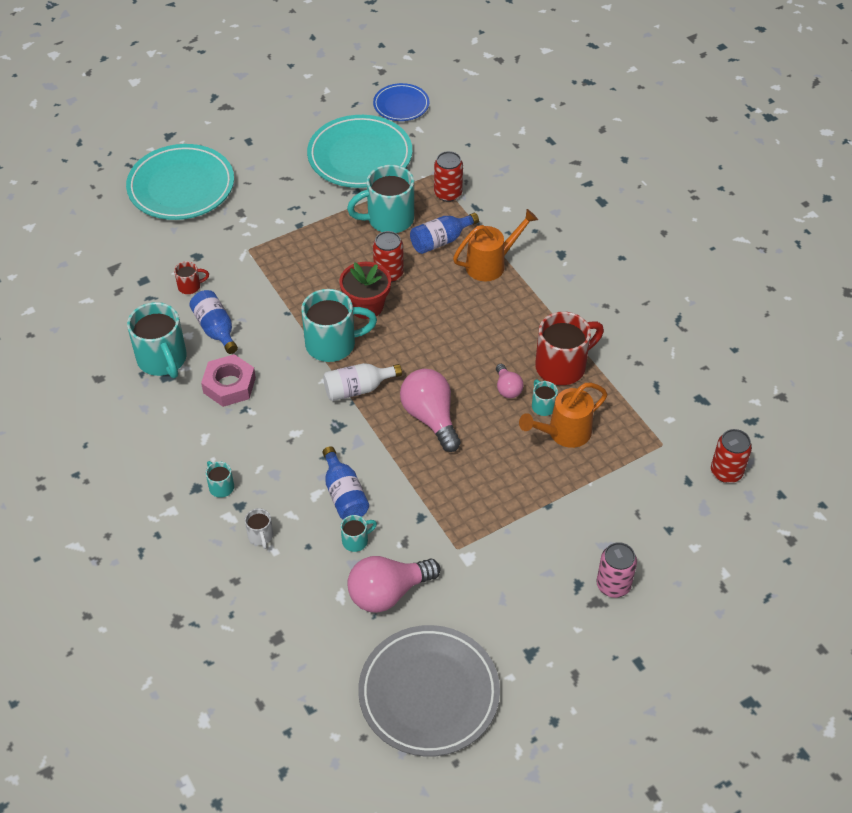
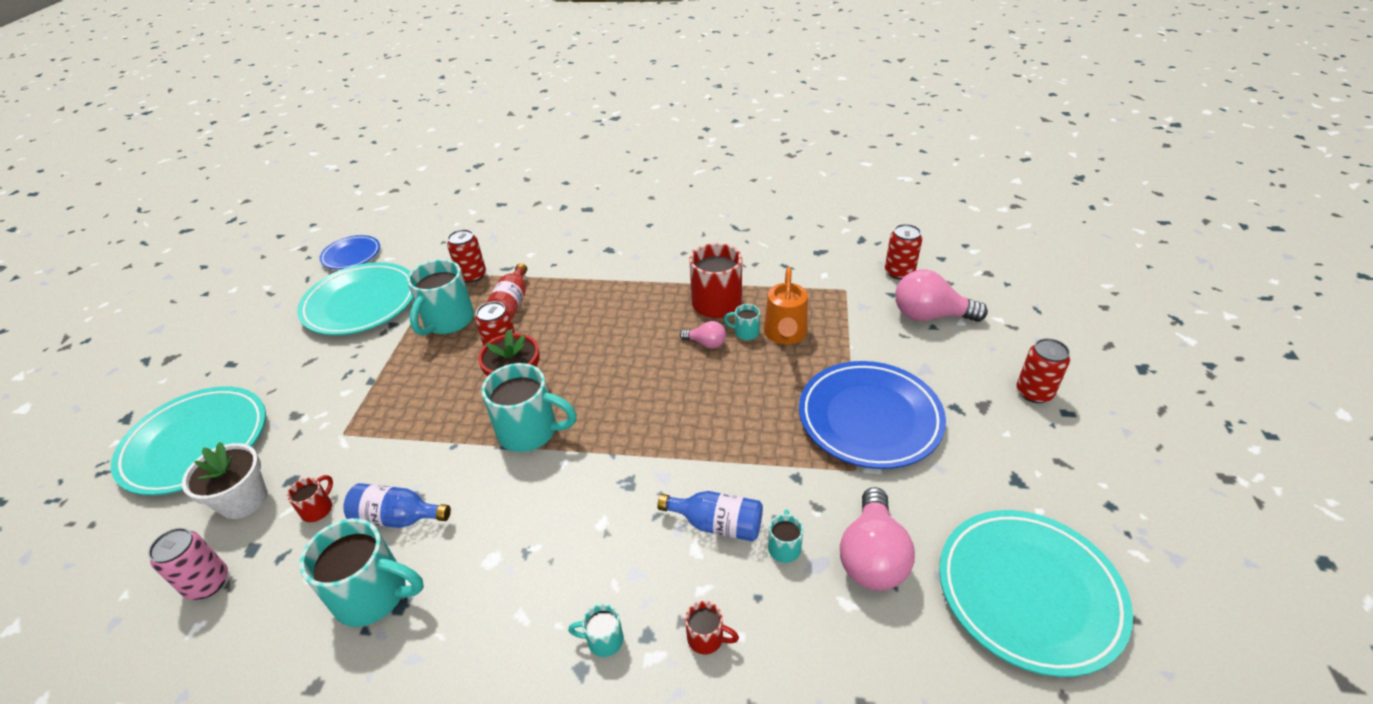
camera: 50 degrees left, 10 degrees down
pink nut [201,354,256,407] -> none
white mug [245,508,273,549] -> red mug [685,601,739,654]
turquoise mug [301,289,377,362] -> turquoise mug turned 75 degrees clockwise [481,363,577,452]
white bottle [323,363,402,401] -> none
grey plate [358,625,500,757] -> turquoise plate [939,510,1133,677]
pink light bulb [400,369,461,452] -> pink light bulb moved to [895,269,988,322]
blue bottle [410,213,479,254] -> red bottle [486,263,527,319]
orange watering can [453,209,538,281] -> none
pink can [596,542,637,598] -> pink can moved to [148,528,228,600]
none -> white flower pot [182,442,267,519]
none -> blue plate [799,361,946,469]
none -> red can [1017,338,1070,403]

